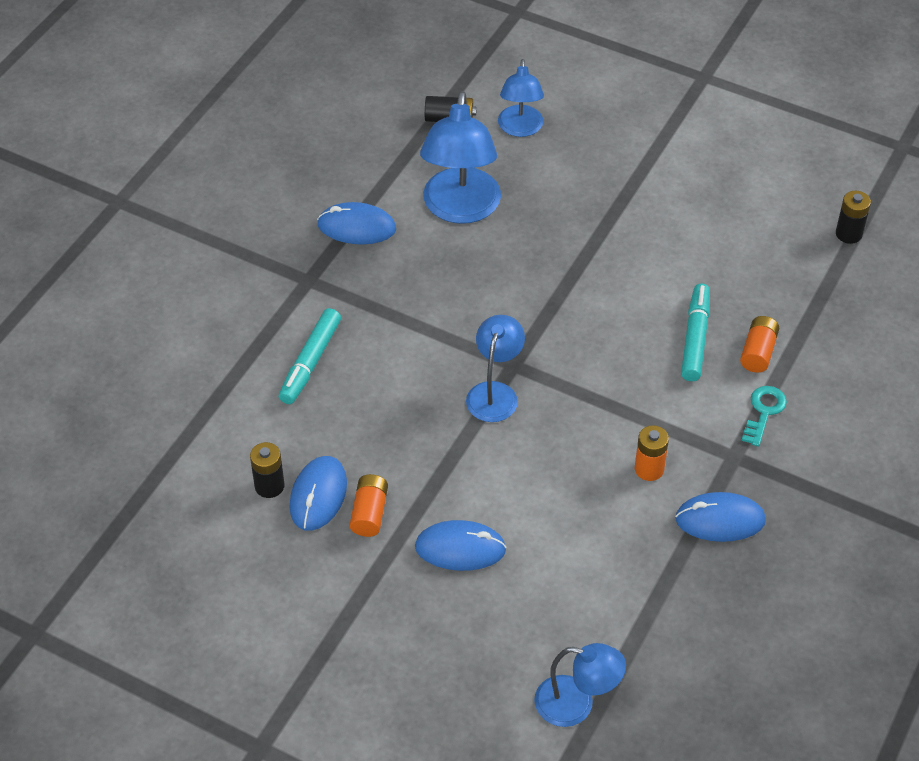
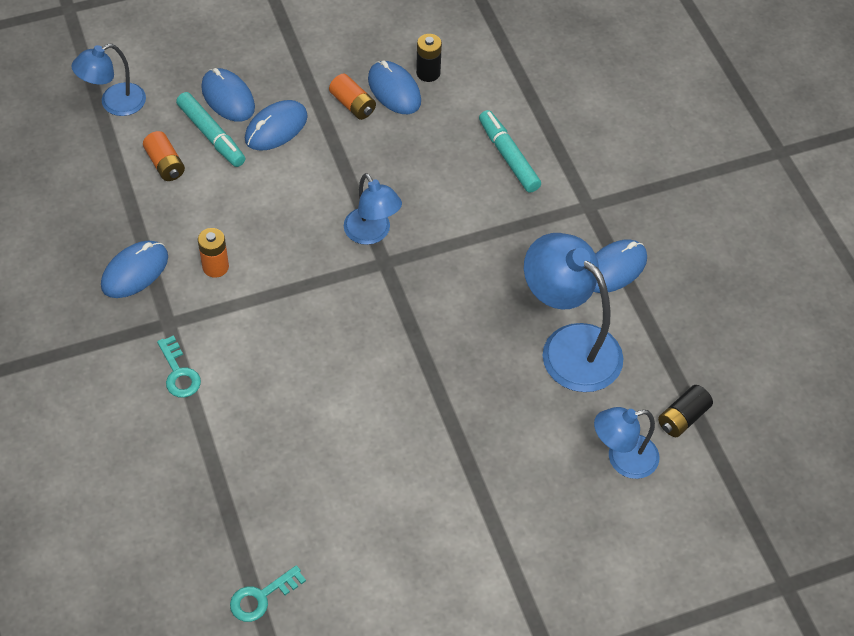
camera: 130 degrees right, 5 degrees up
blue lamp [498,59,544,137] -> blue lamp turned 60 degrees counterclockwise [594,407,659,479]
turquoise marker [681,284,710,381] -> turquoise marker moved to [176,92,245,167]
orange battery [740,316,779,373] -> orange battery moved to [143,131,185,181]
black battery [836,191,871,244] -> turquoise key [230,565,306,622]
none -> blue mouse [201,68,255,122]

